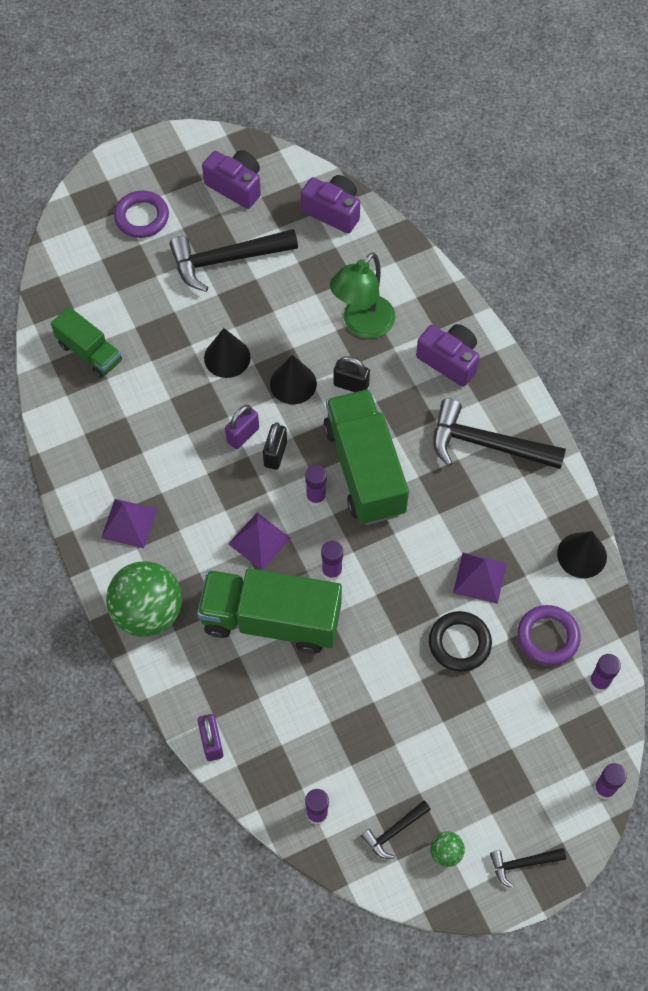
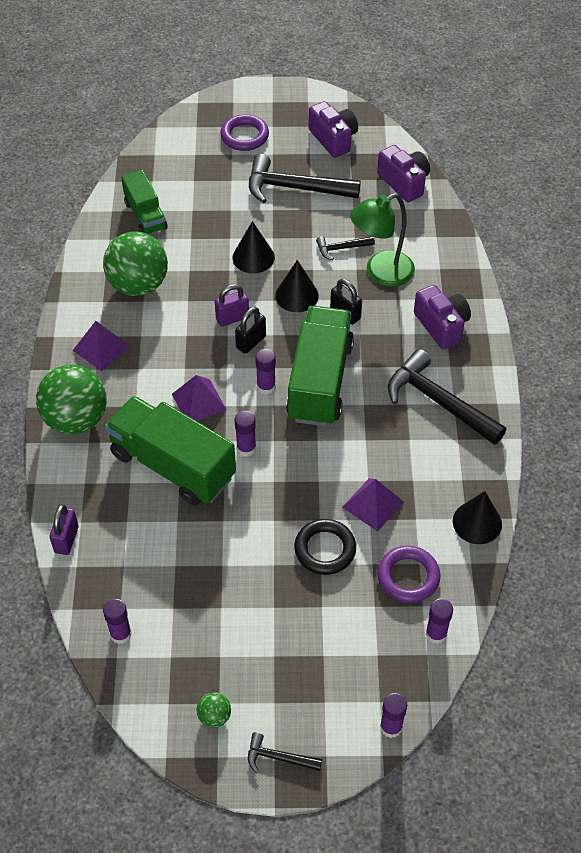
camera: 25 degrees right, 10 degrees down
black hammer [361,800,431,859] -> black hammer moved to [316,236,375,260]
none -> green ball [103,231,168,296]

